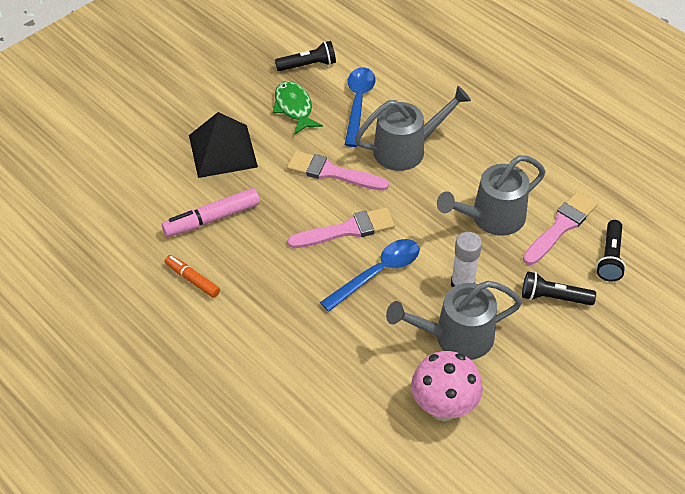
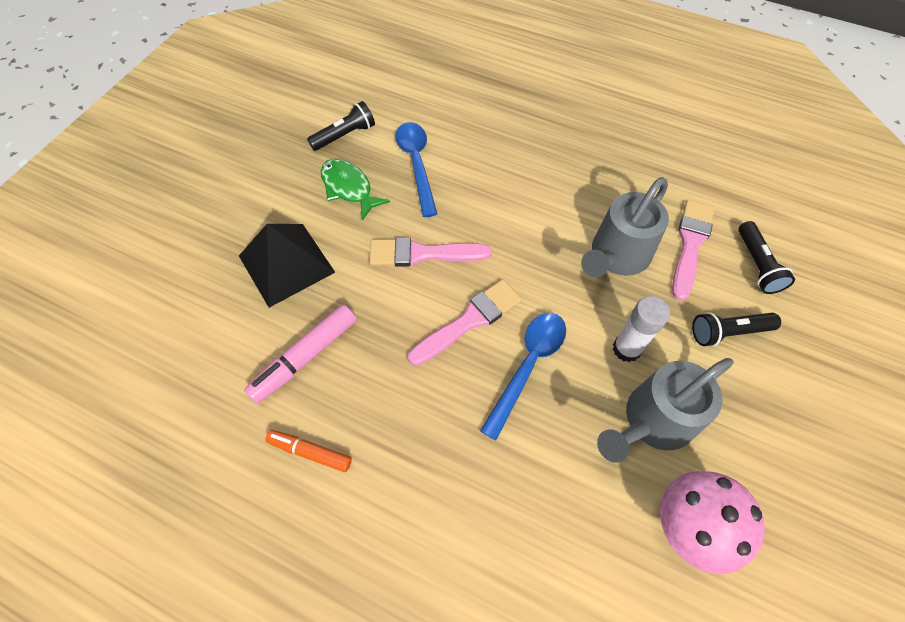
camera: 20 degrees left, 10 degrees up
grey watering can [355,86,471,171] -> none

